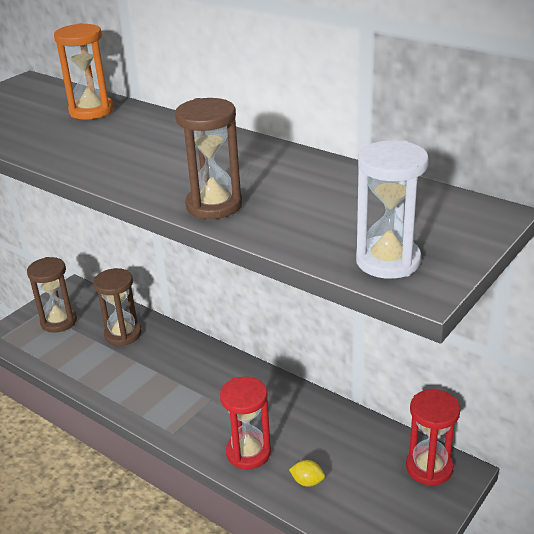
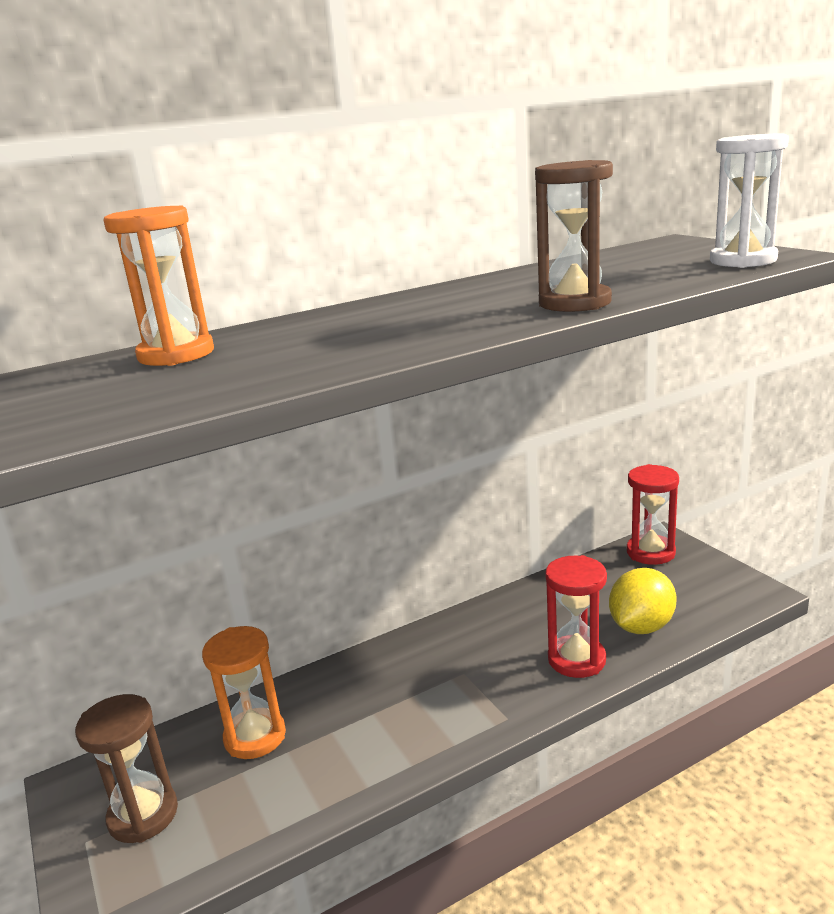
camera: 65 degrees left, 10 degrees down
brown hourglass [94,268,142,346] -> orange hourglass [202,626,286,759]
yellow lemon [289,460,325,487] -> yellow lemon [609,568,677,634], size x2.10

